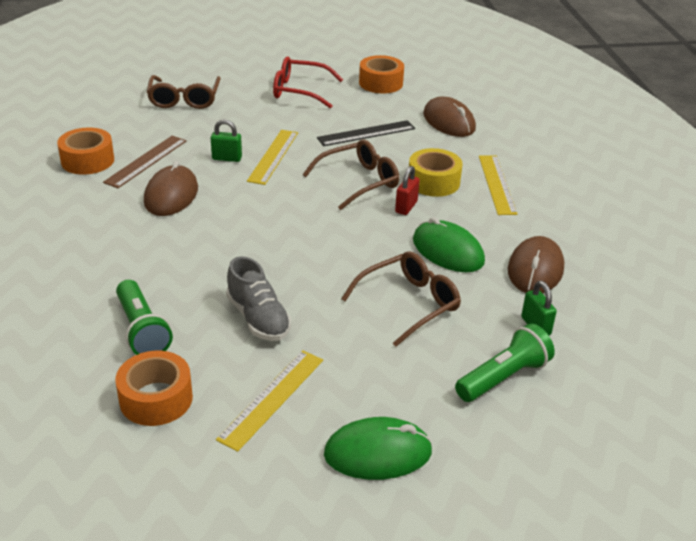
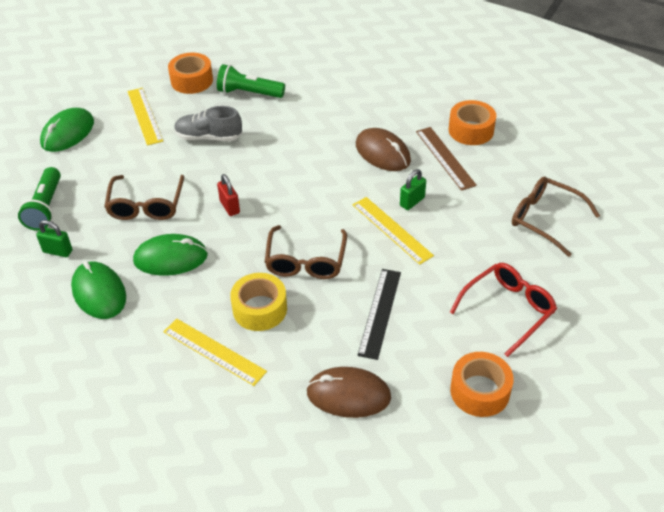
camera: 130 degrees right, 10 degrees up
red padlock [395,166,420,215] -> red padlock moved to [217,174,240,216]
brown mouse [508,236,564,293] -> green mouse [71,261,126,319]

